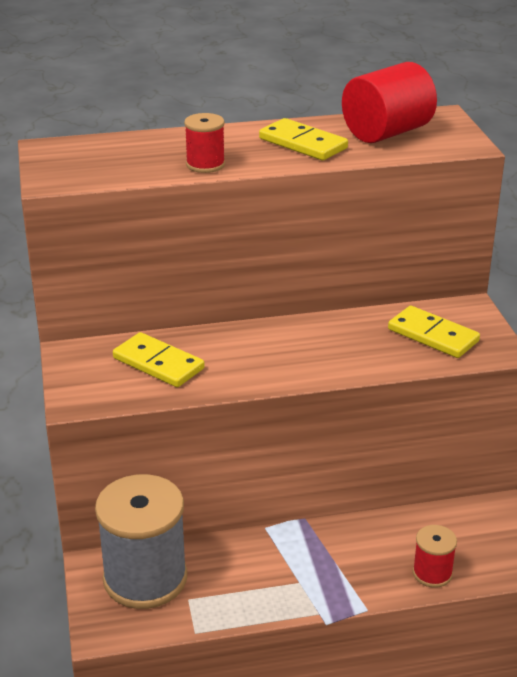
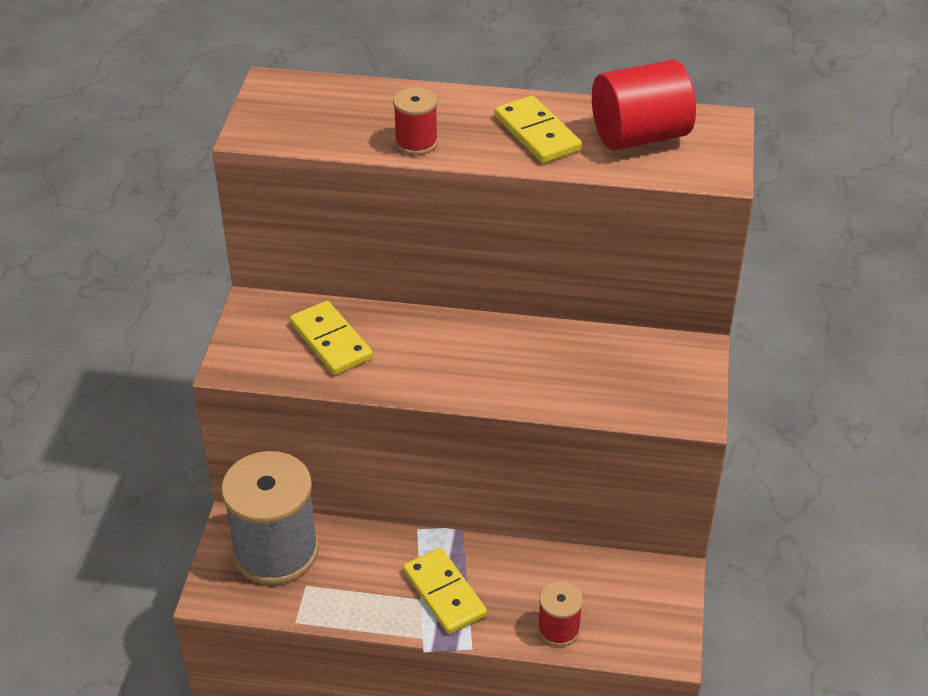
camera: 20 degrees right, 10 degrees up
yellow domino [388,306,480,358] -> yellow domino moved to [403,548,487,634]

